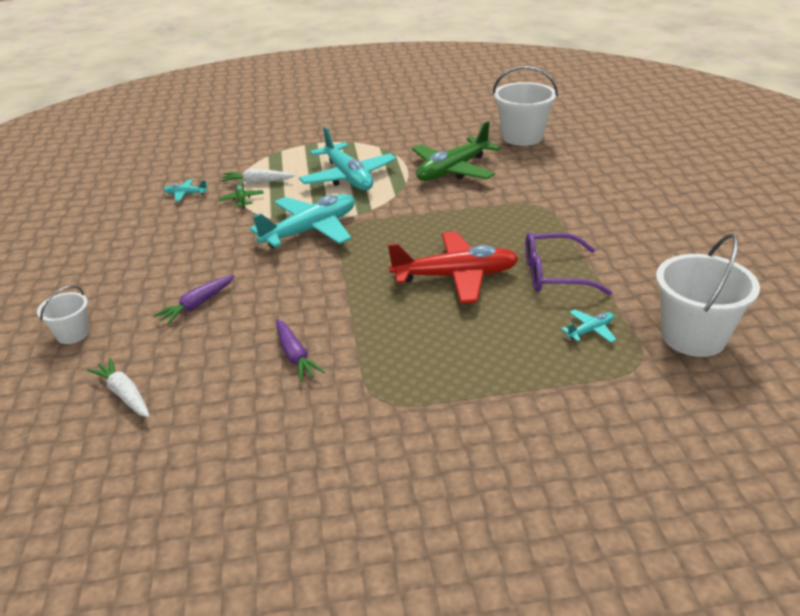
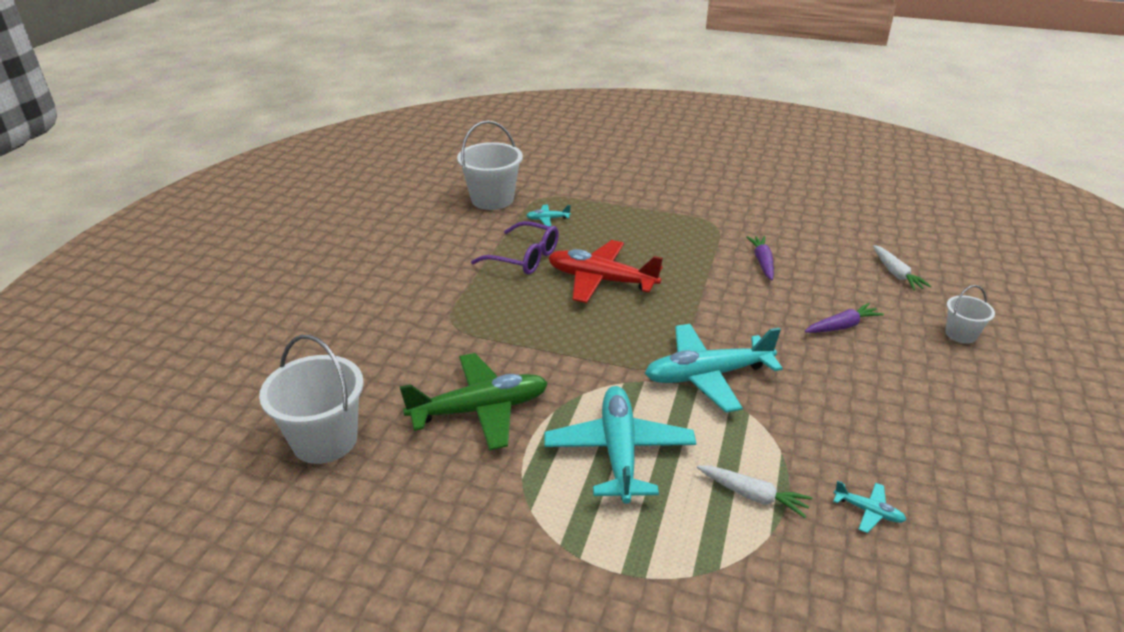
camera: 155 degrees left, 0 degrees up
green plane [219,184,264,208] -> none

